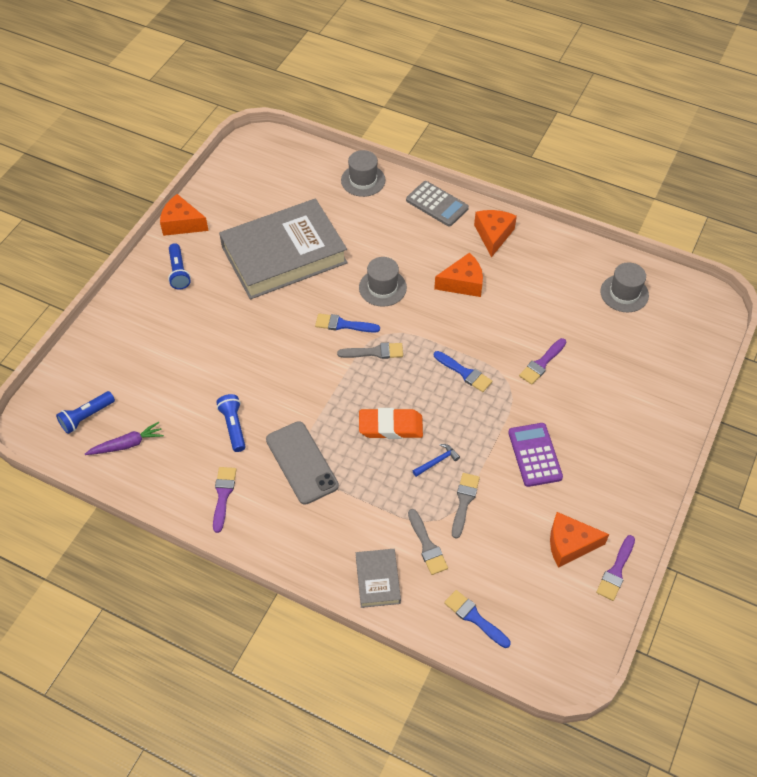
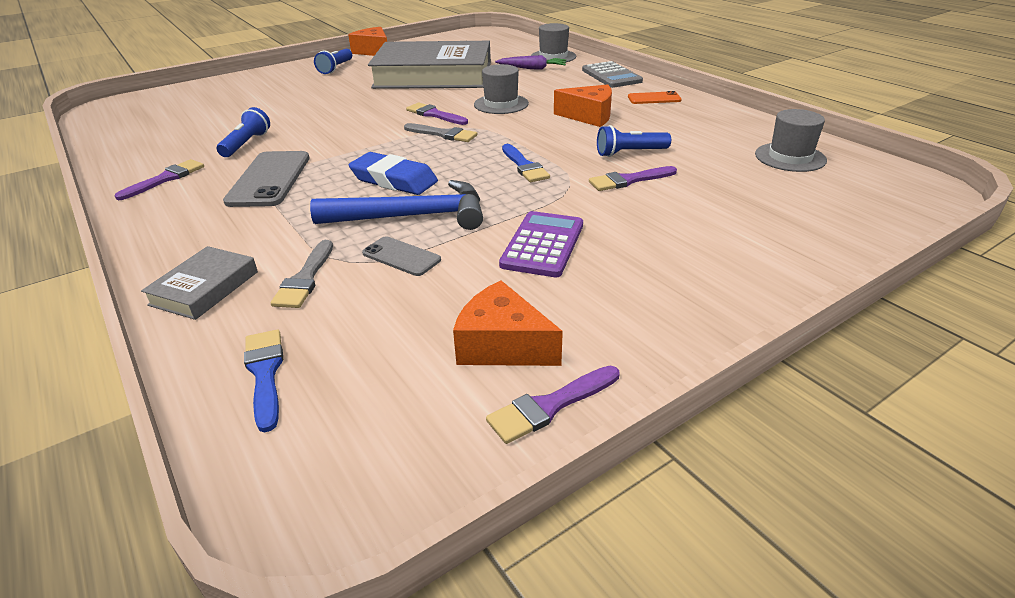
camera: 30 degrees right, 20 degrees down
blue flashlight [56,391,115,434] -> blue flashlight moved to [597,125,671,157]
purple carrot [85,422,164,455] -> purple carrot moved to [495,55,566,70]
blue brush [315,314,380,333] -> purple brush [406,103,468,125]
orange eraser [359,408,423,439] -> blue eraser [349,152,438,195]
blue hammer [413,444,460,477] -> blue hammer [310,180,483,230], size x2.36
grey brush [452,473,480,539] -> grey phone [362,236,441,276]
orange cheese [474,210,517,258] -> orange phone [628,91,682,104]

